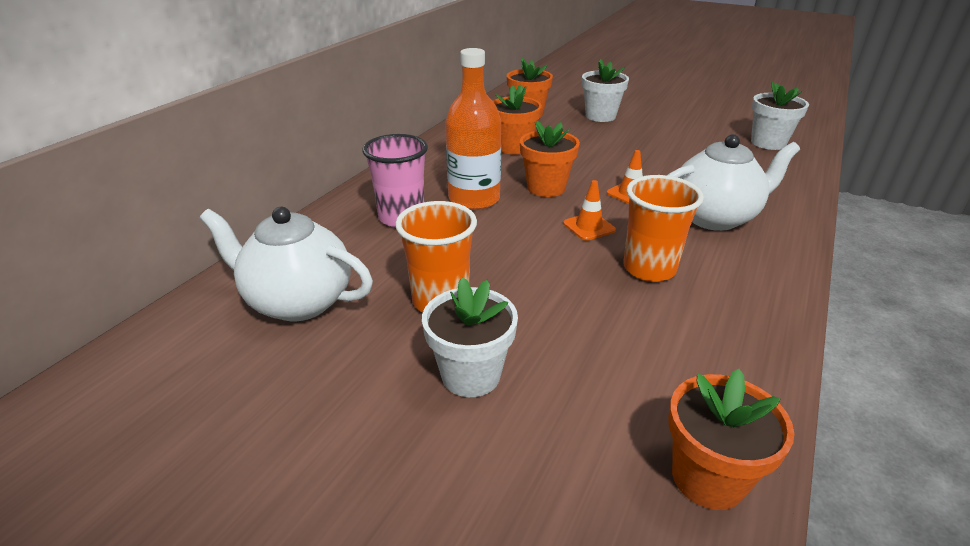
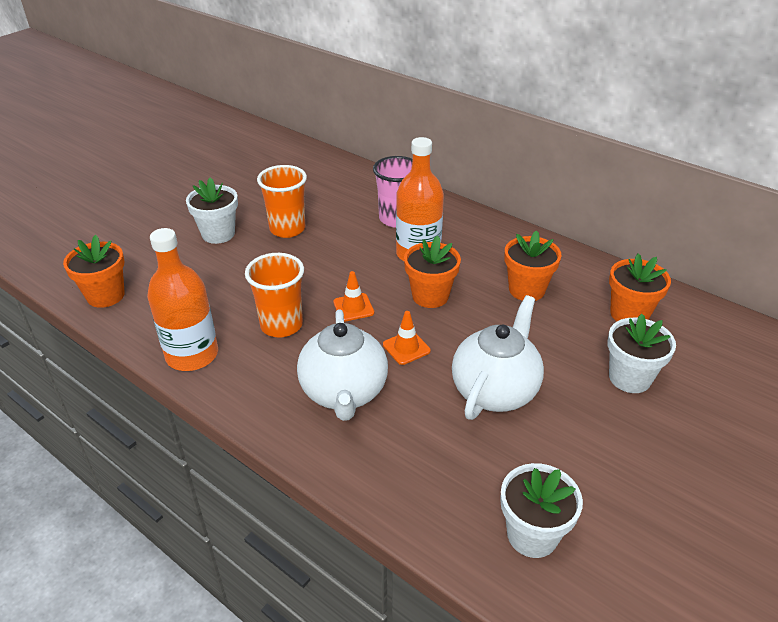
camera: 100 degrees right, 5 degrees up
white teapot [200,207,373,321] -> white teapot moved to [452,295,544,420]
none -> orange bottle [147,228,218,371]

